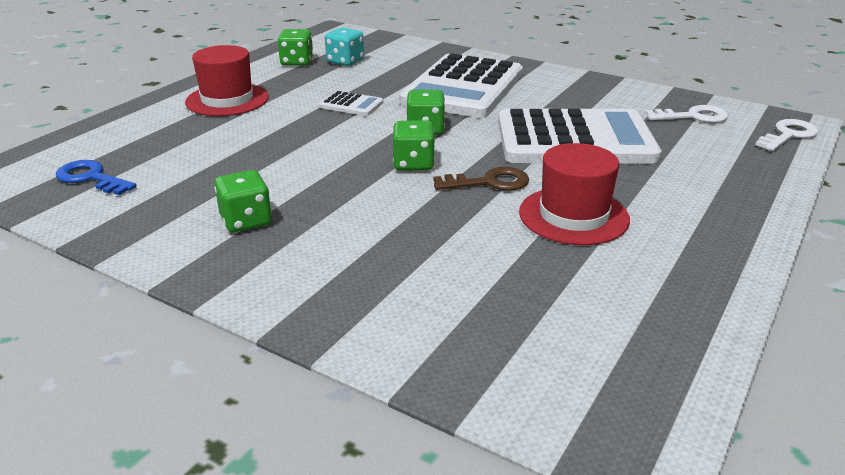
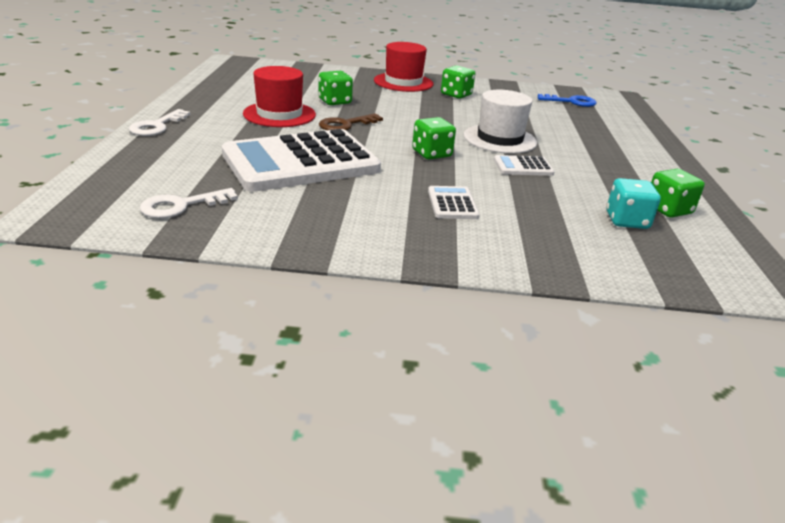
camera: 150 degrees right, 0 degrees up
red hat [185,45,269,116] -> red hat moved to [374,42,434,92]
green dice [393,121,435,170] -> green dice moved to [319,71,353,105]
white calculator [399,53,523,118] -> white calculator [428,186,480,219], size x0.41
white key [755,119,818,151] -> white key moved to [129,109,191,136]
none -> white hat [464,90,537,154]

